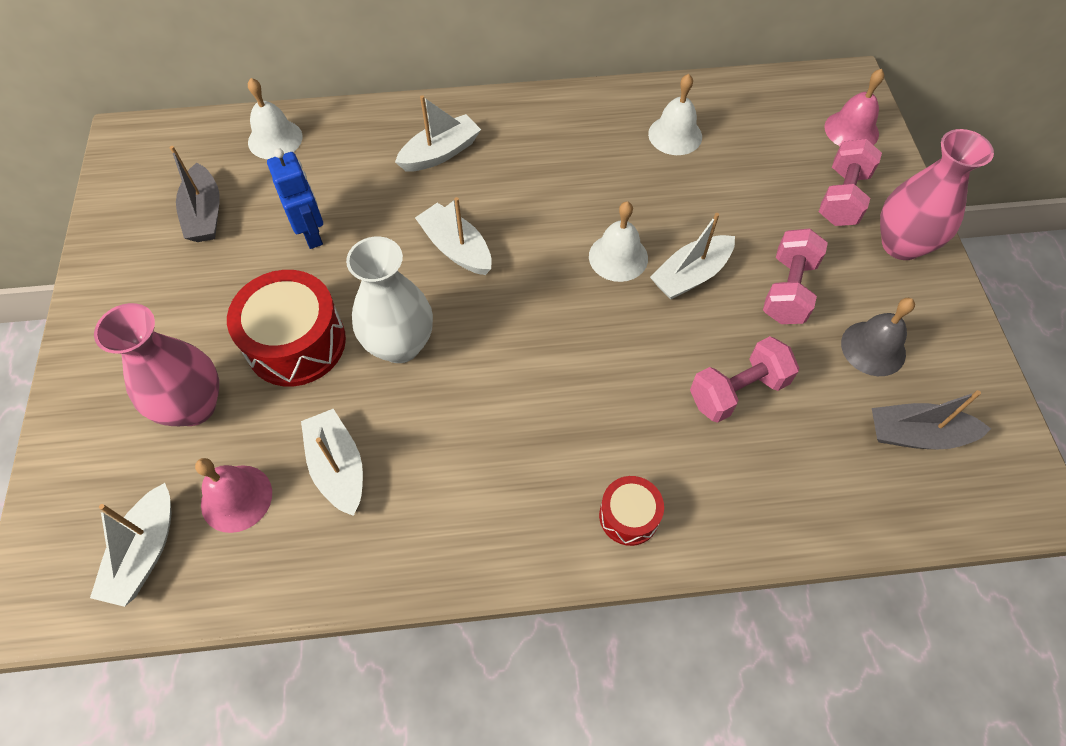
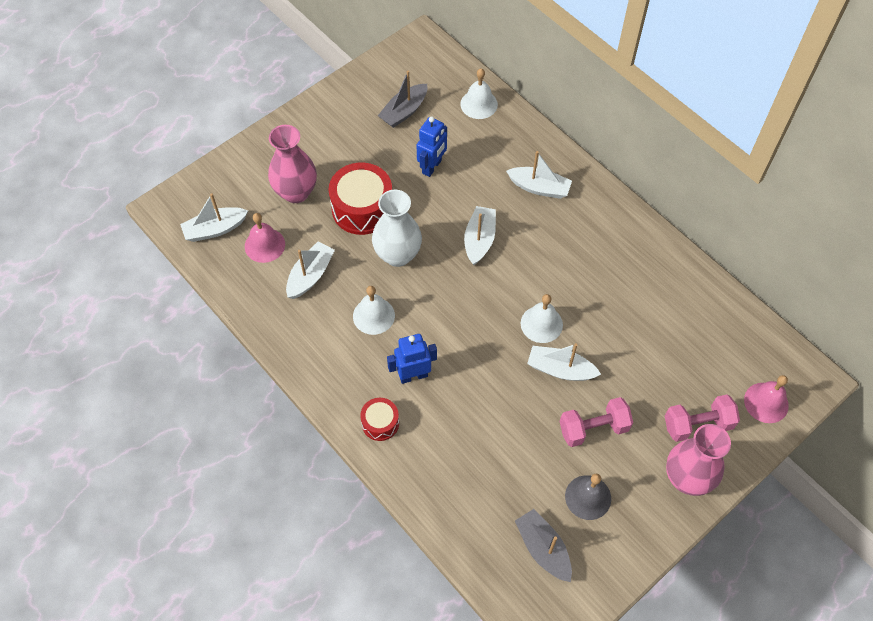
camera: 55 degrees right, 0 degrees up
white bell [648,74,702,155] -> white bell moved to [353,286,395,335]
pink dumbbell [690,336,799,423] -> none
none -> blue robot [387,334,437,384]

